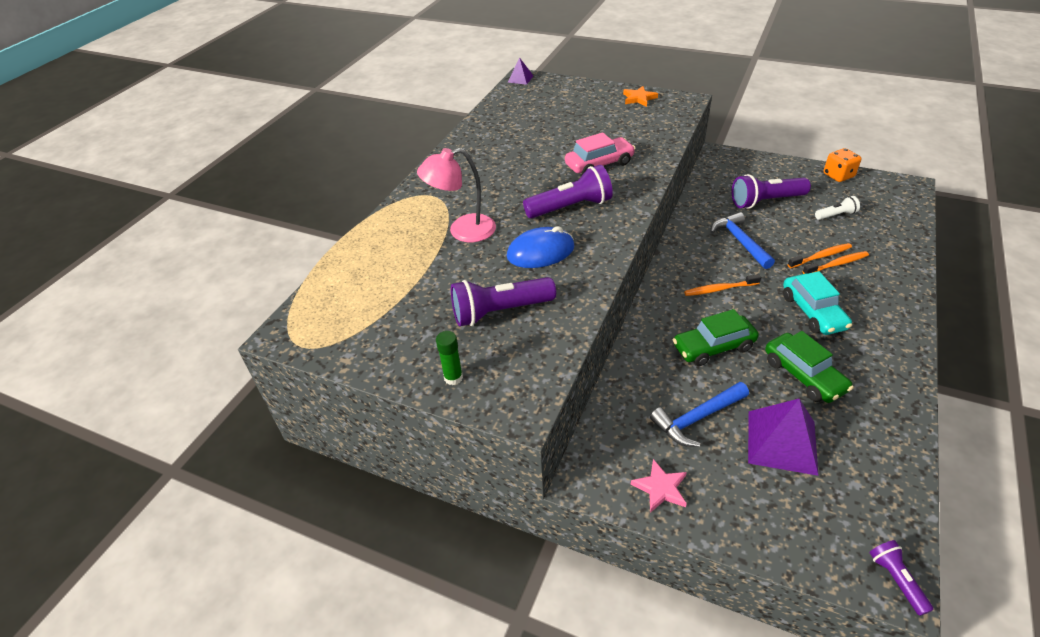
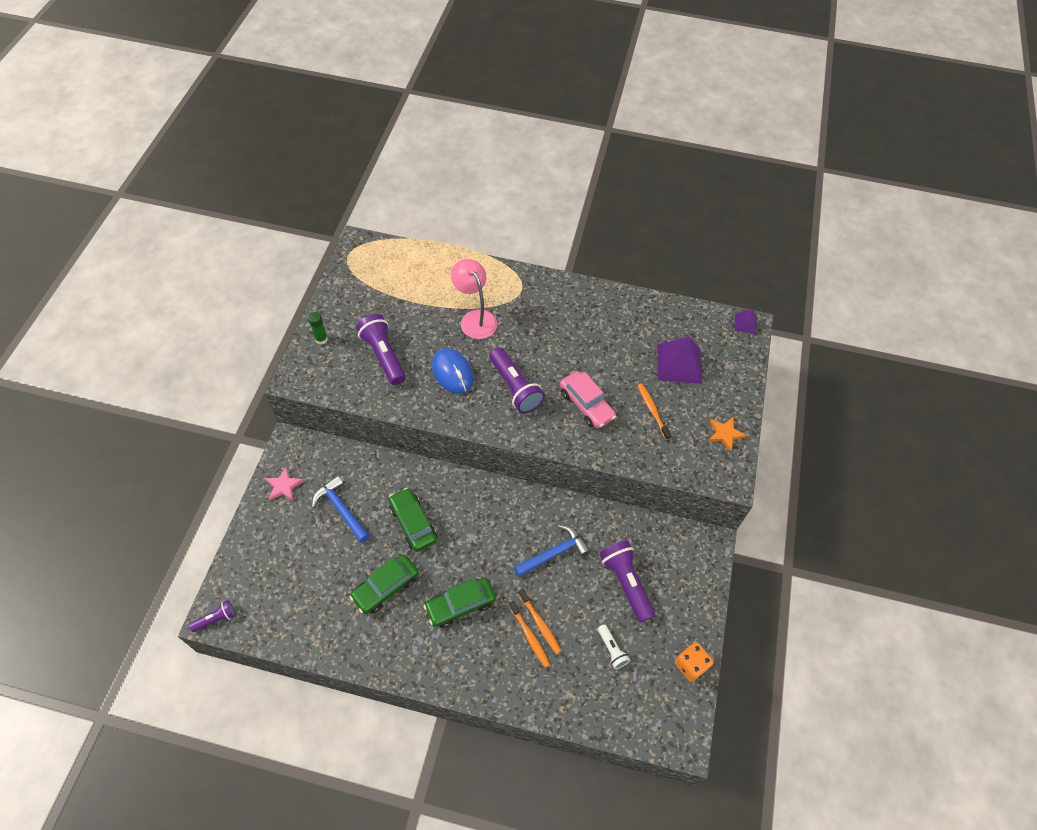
camera: 75 degrees right, 15 degrees up
orange toothbrush [684,274,761,296] -> orange toothbrush moved to [638,383,671,440]
purple pyramid [748,399,819,476] -> purple pyramid moved to [658,336,702,384]
turquoise car [783,271,852,335] -> green car [423,577,496,628]

